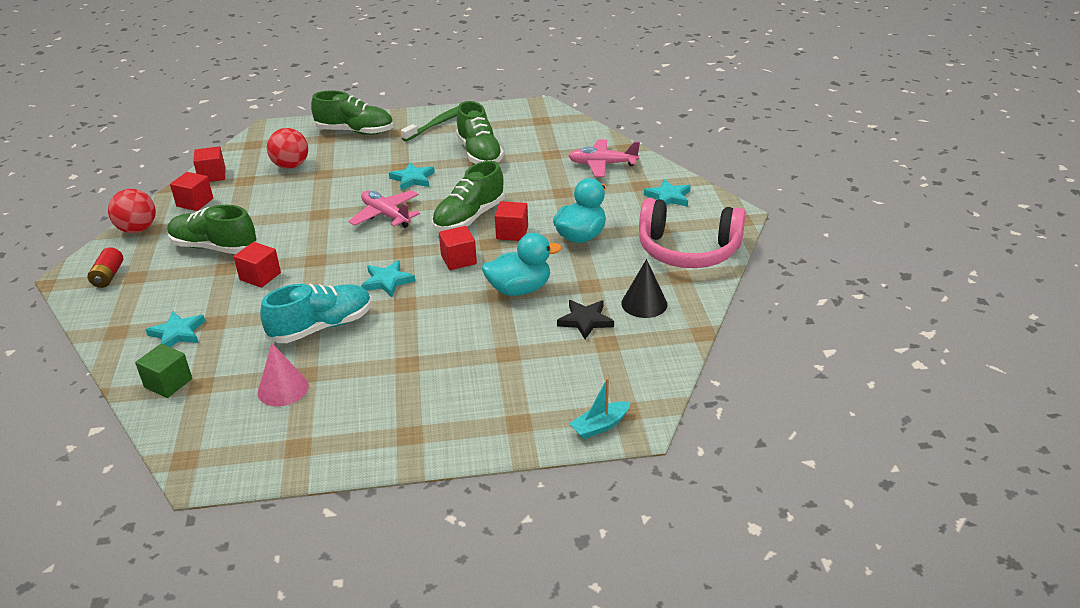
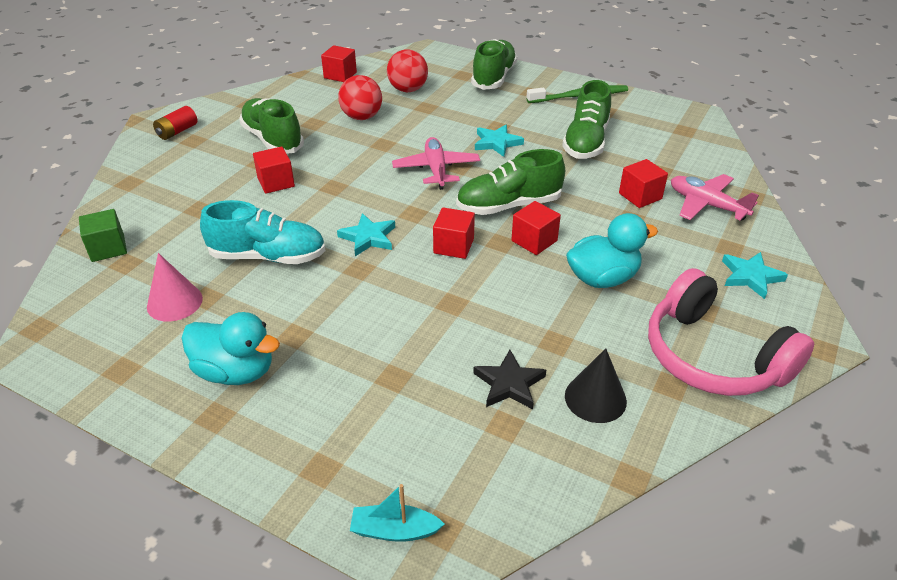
camera: 35 degrees right, 5 degrees up
red ball [108,189,156,233] -> red ball moved to [338,75,382,120]
turquoise star [146,311,205,347] -> none
red cube [170,172,213,211] -> red cube moved to [619,159,668,208]
green shoe [311,90,393,135] -> green shoe turned 120 degrees counterclockwise [471,39,517,90]
turquoise duck [482,233,562,296] -> turquoise duck moved to [182,312,280,385]

